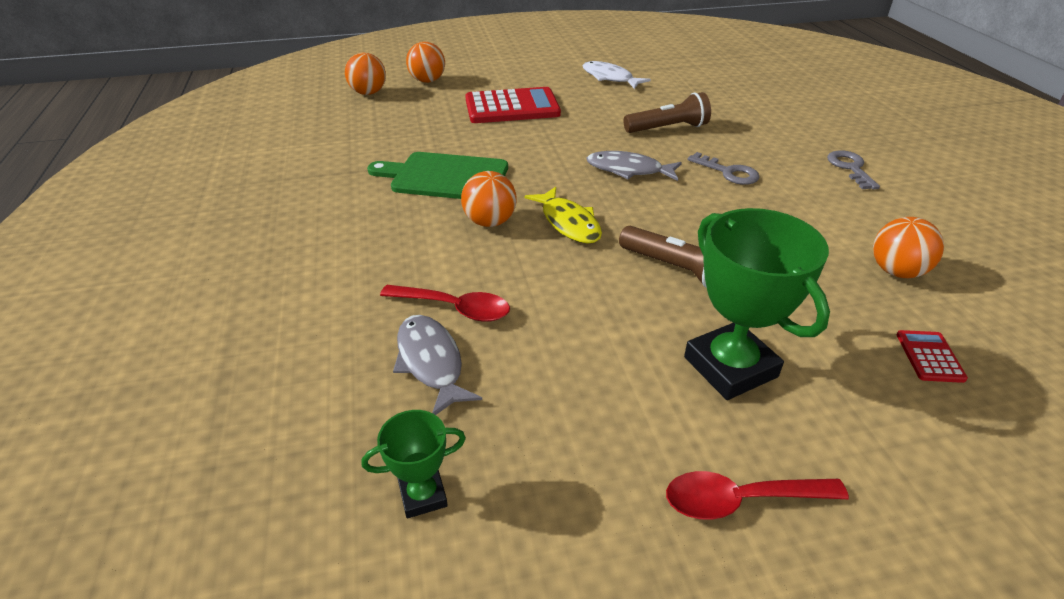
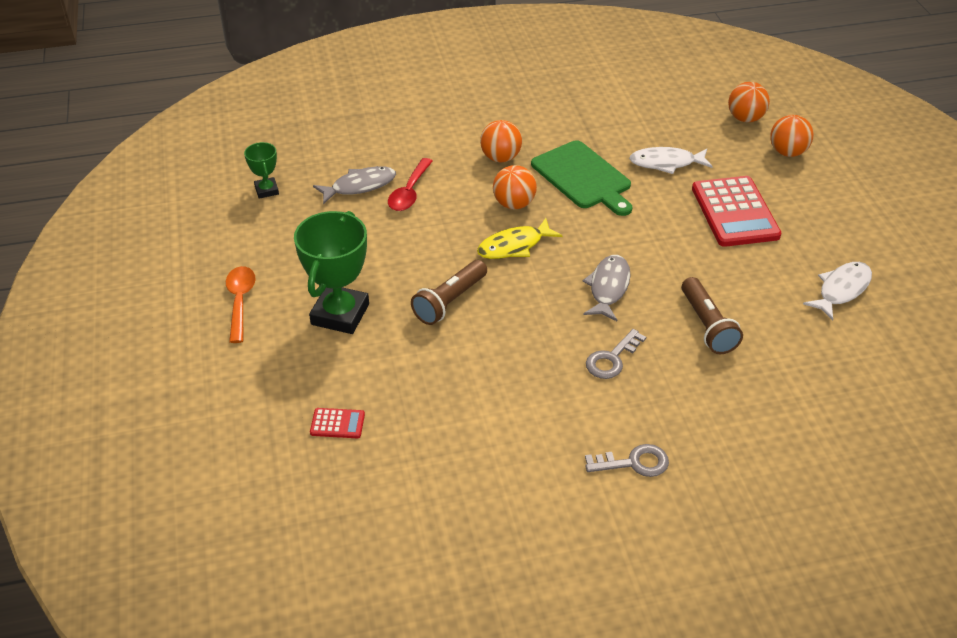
camera: 90 degrees right, 5 degrees up
green cutting board [367,152,508,199] -> green cutting board turned 135 degrees clockwise [531,140,633,216]
red spoon [666,471,849,520] -> orange spoon [226,266,256,343]
green trophy [684,208,830,400] -> green trophy turned 45 degrees counterclockwise [294,211,369,334]
orange ball [873,217,944,278] -> orange ball moved to [480,120,522,162]
none -> white fish [629,147,713,174]

